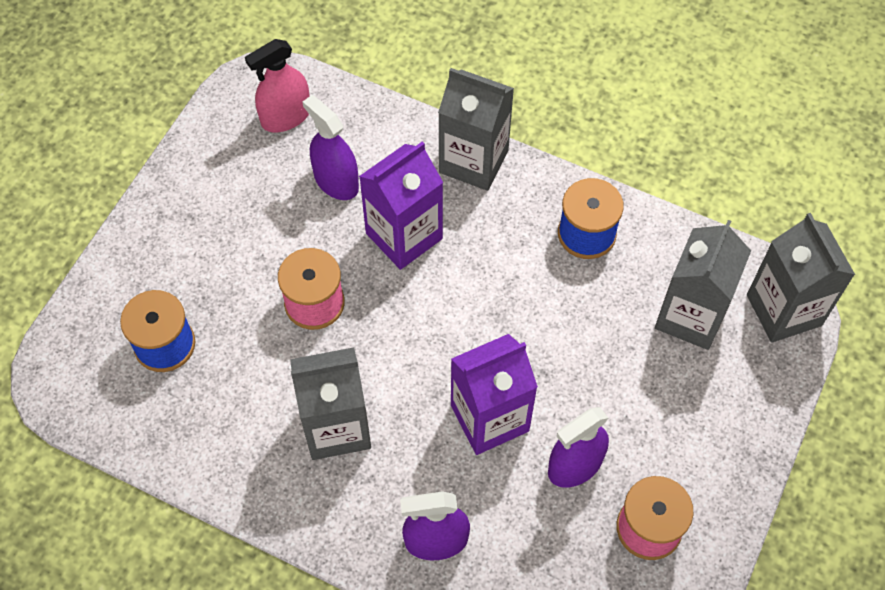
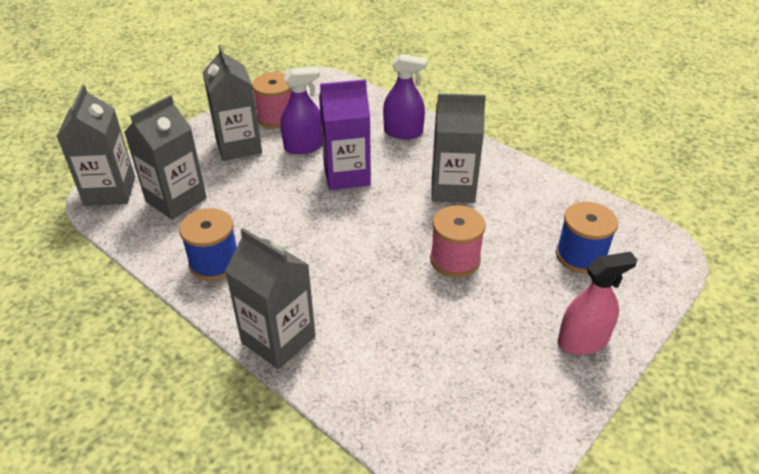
camera: 165 degrees left, 20 degrees down
pink spray bottle [245,39,310,132] -> pink spray bottle moved to [558,252,637,355]
purple spray bottle [303,95,359,200] -> none
purple carton [359,141,443,270] -> none
none -> grey carton [203,45,262,161]

